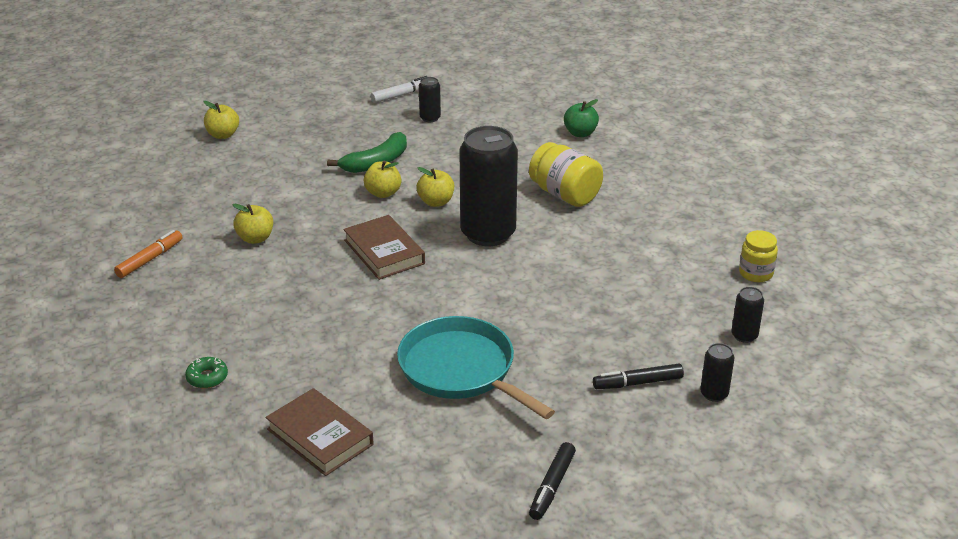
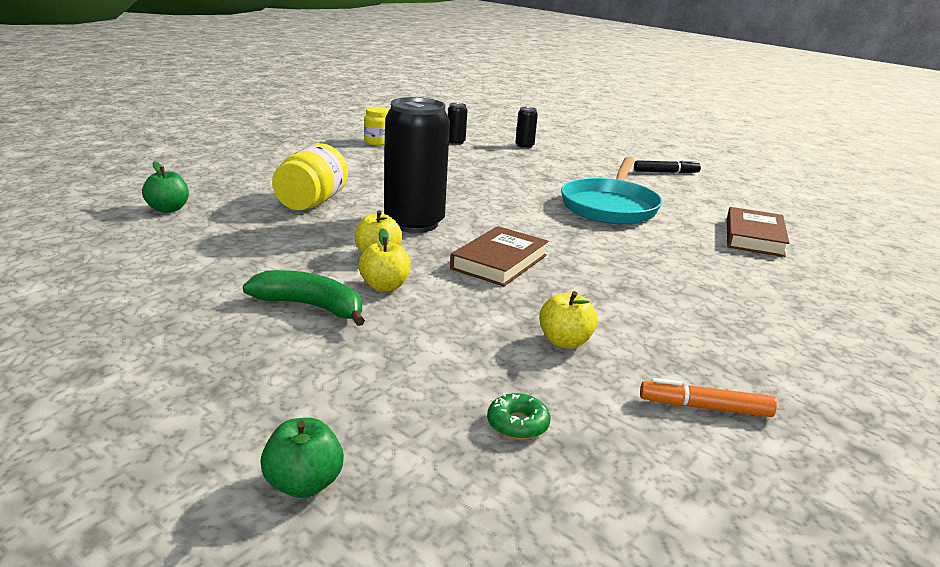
camera: 120 degrees left, 10 degrees down
green donut [185,357,228,389] -> green donut moved to [487,393,551,440]
yellow apple [203,101,239,139] -> green apple [260,418,344,498]
white marker [371,76,428,103] -> none
black can [419,77,441,122] -> none
black marker [593,364,684,389] -> none

